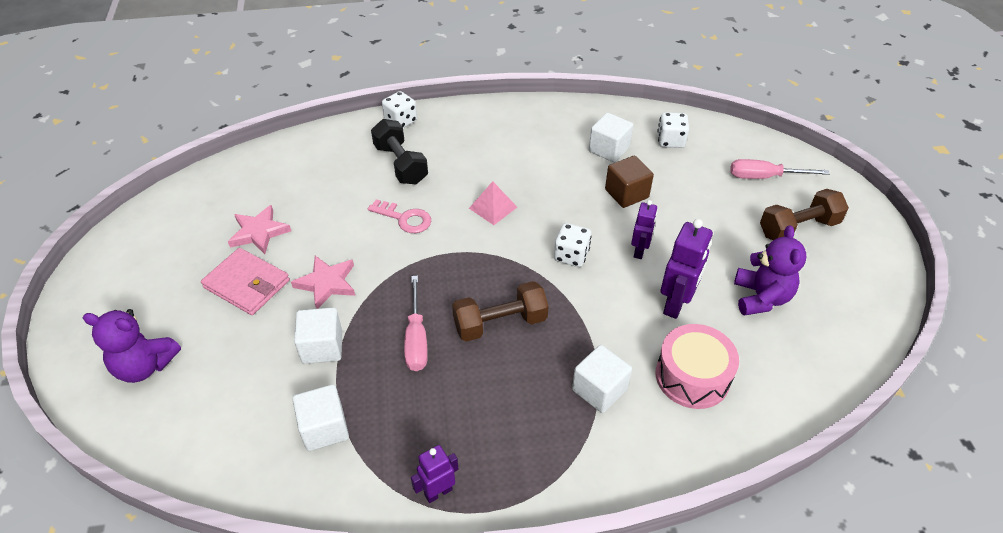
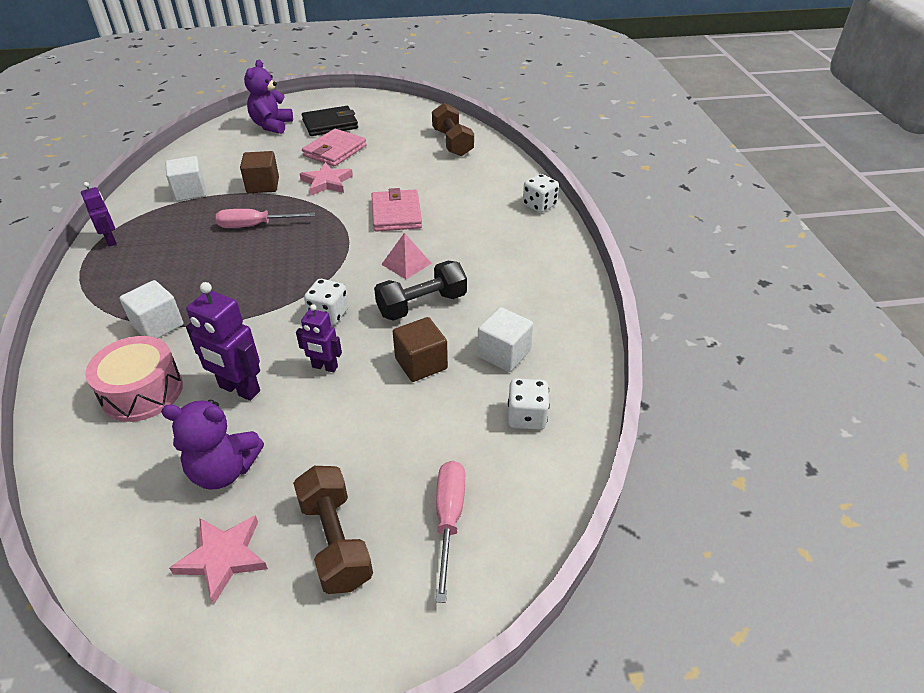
camera: 90 degrees right, 5 degrees down
pink star [228,205,291,254] -> pink star moved to [169,515,268,604]
white cube [294,307,342,364] -> brown cube [240,151,279,193]
pink key [368,199,431,233] -> pink wallet [371,188,422,232]
black dumbbell [371,119,428,184] -> black dumbbell moved to [374,261,467,321]
brown dumbbell [452,281,549,342] -> brown dumbbell moved to [432,103,474,157]
none -> black wallet [302,106,358,136]

